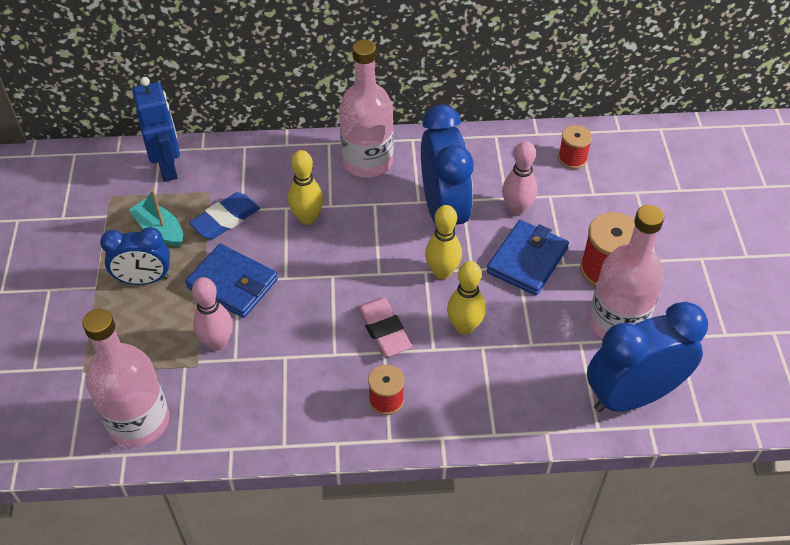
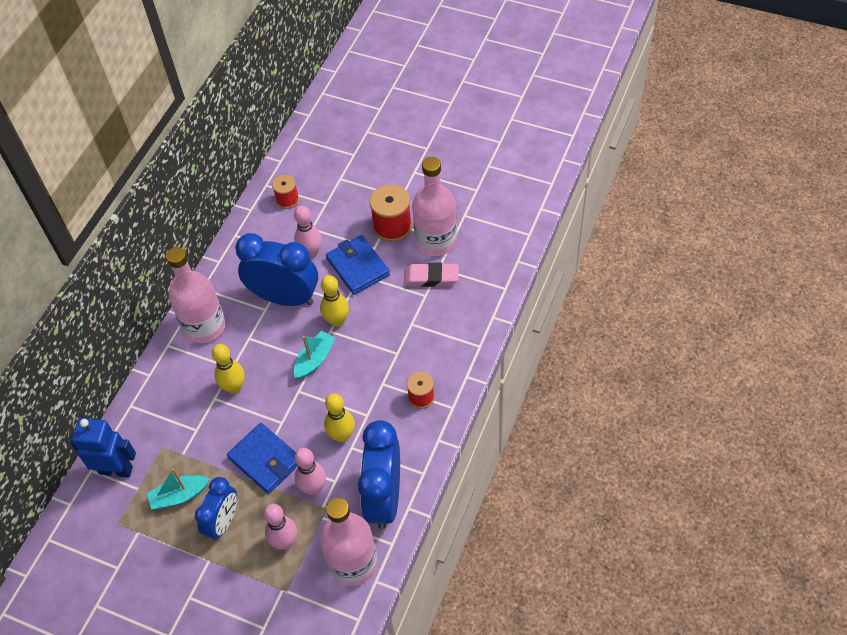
camera: 60 degrees left, 5 degrees up
blue wallet [185,244,278,318] -> blue wallet turned 75 degrees clockwise [227,423,298,494]
blue eraser [189,192,260,239] -> none
pink eraser [357,298,412,357] -> pink eraser moved to [404,263,459,287]
yellow bowling pin [447,261,486,335] -> yellow bowling pin moved to [324,393,355,442]
blue clock [587,302,708,412] -> blue clock moved to [358,420,400,529]
none -> pink bowling pin [263,504,297,550]
none -> turquoise boat [294,331,336,379]

